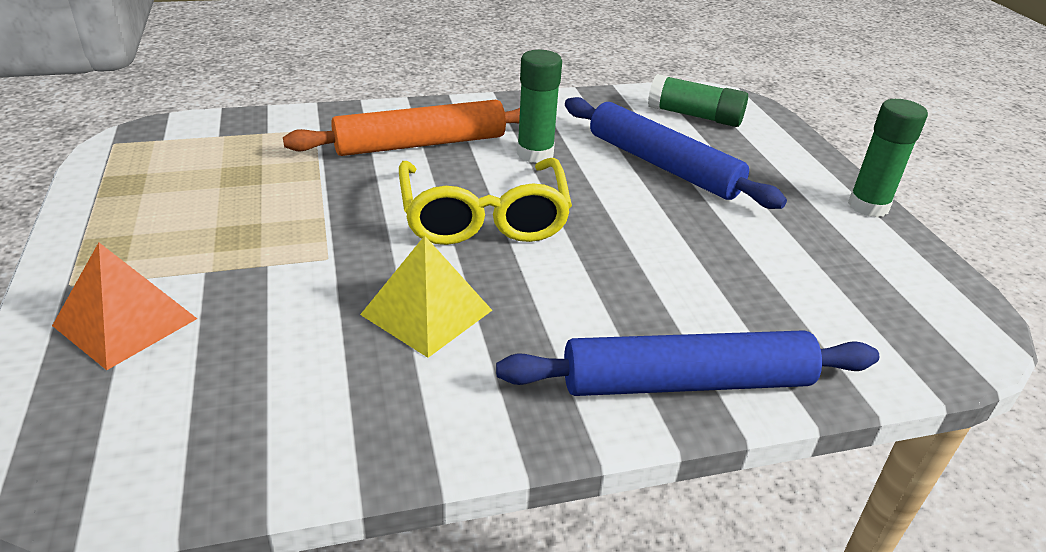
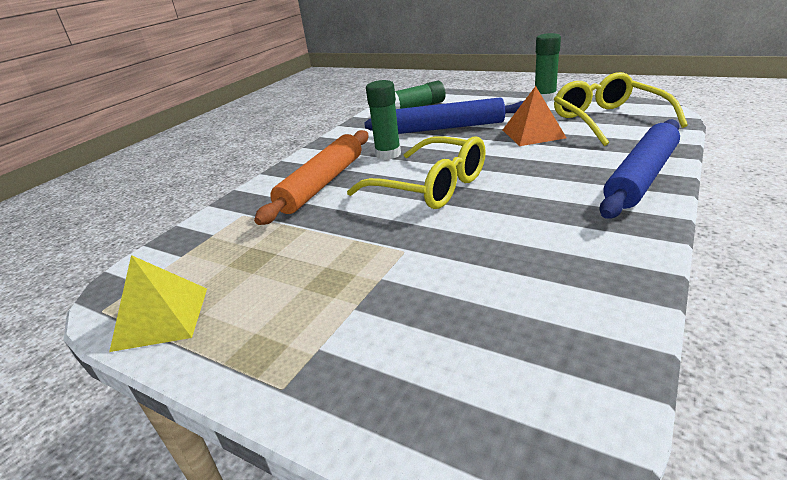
camera: 40 degrees left, 5 degrees down
orange pyramid [52,242,197,370] -> orange pyramid moved to [503,86,567,146]
yellow pyramid [360,236,492,358] -> yellow pyramid moved to [109,255,207,352]
none -> yellow glasses [554,72,688,146]

